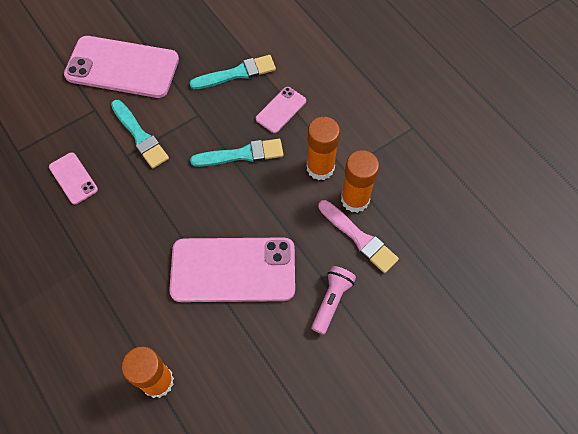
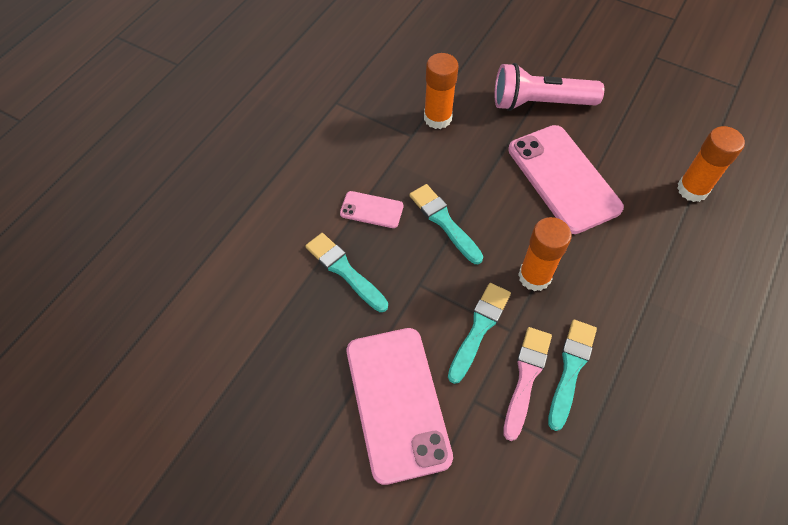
camera: 115 degrees left, 5 degrees down
pink phone [49,152,98,204] -> turquoise brush [548,320,597,431]
orange glue stick [307,117,340,180] -> orange glue stick moved to [518,217,572,291]
pink flashlight [311,266,356,335] -> pink flashlight [495,63,604,111], size x1.73
pink brush [318,200,399,273] -> pink brush moved to [503,327,552,441]

